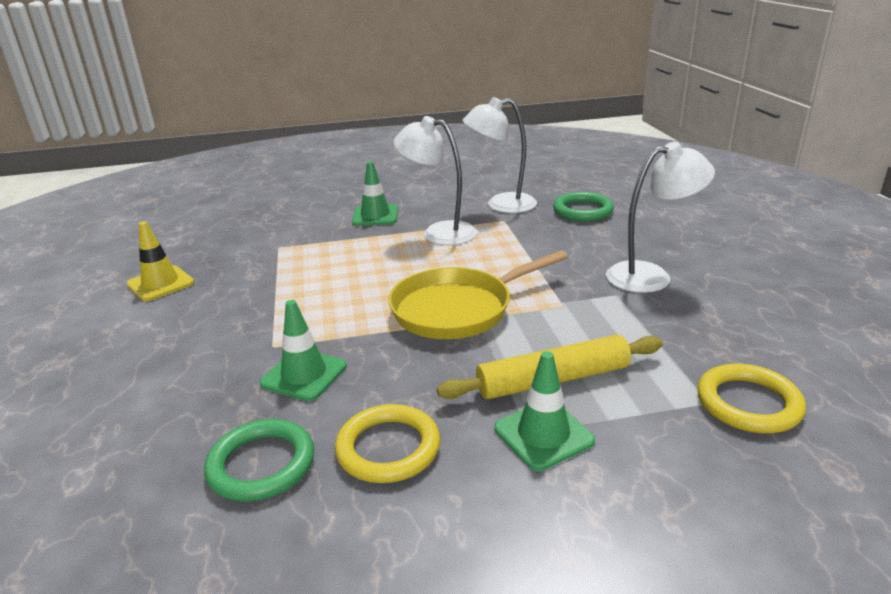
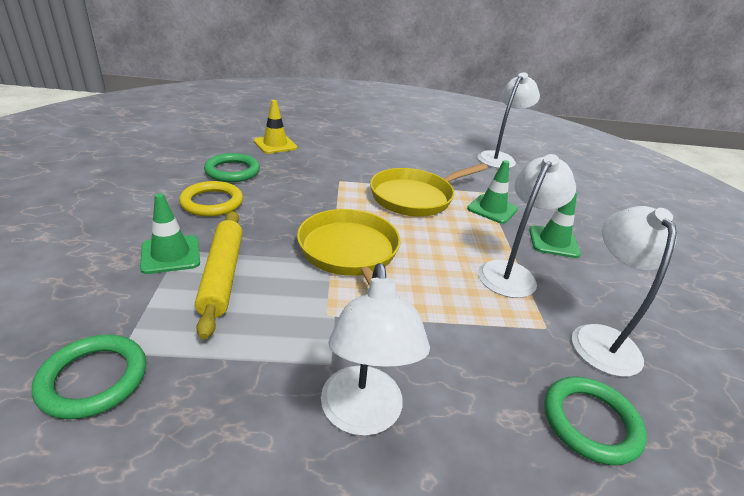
camera: 95 degrees right, 5 degrees up
yellow traffic cone [126,221,194,301] -> yellow traffic cone moved to [254,100,297,154]
green traffic cone [260,300,347,401] -> green traffic cone moved to [467,160,518,224]
yellow ring [697,364,806,433] -> green ring [32,335,146,419]
none -> yellow pan [370,163,488,216]
none -> white lamp [478,72,540,168]

